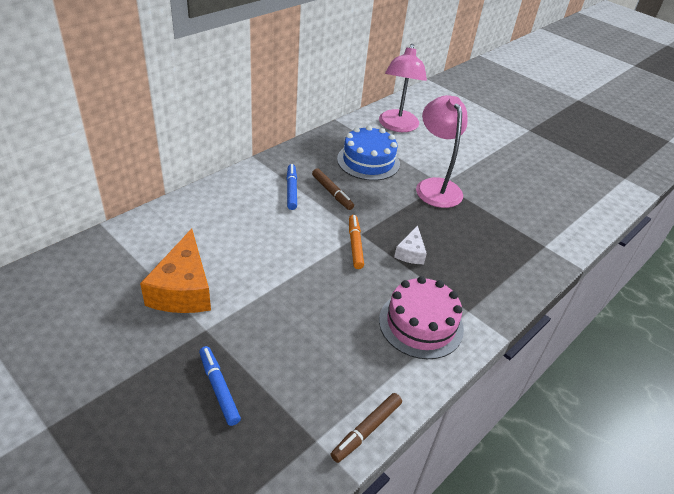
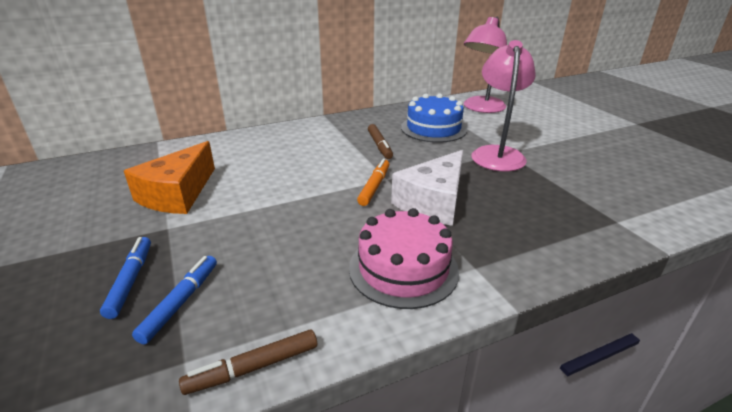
camera: 25 degrees right, 10 degrees down
blue marker [287,164,297,210] -> blue marker moved to [132,256,217,344]
white cheese [394,226,427,264] -> white cheese [391,150,463,226], size x1.91

